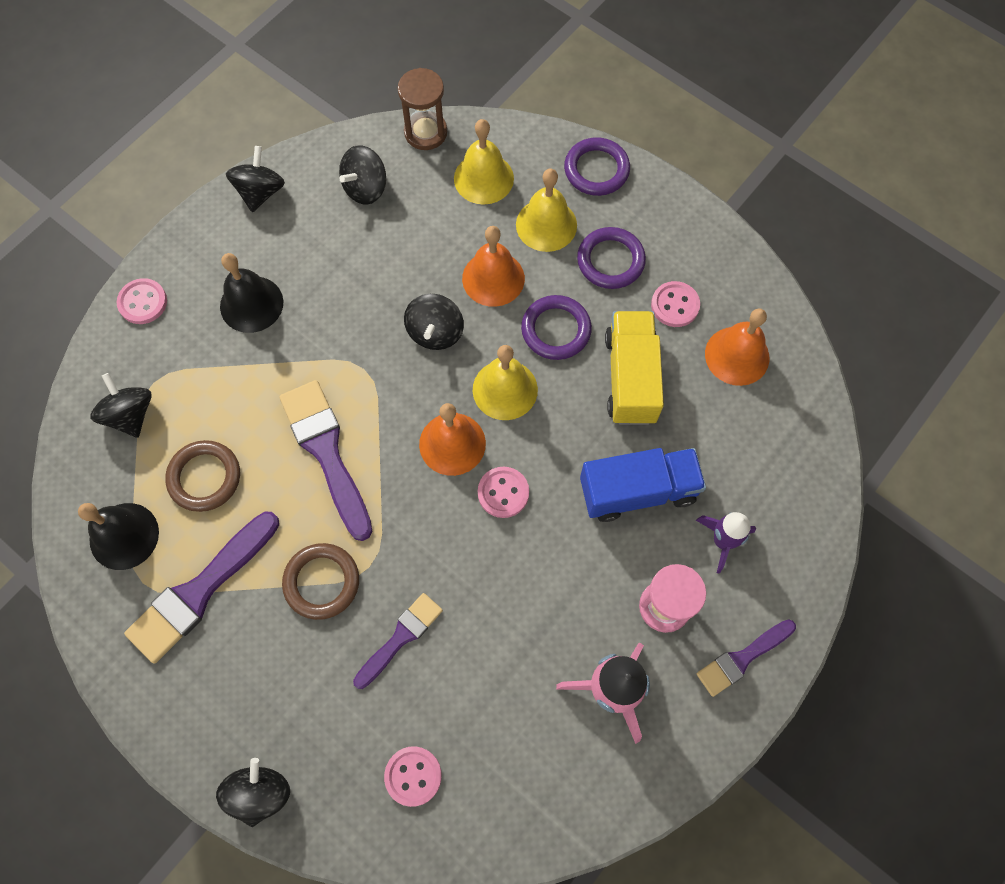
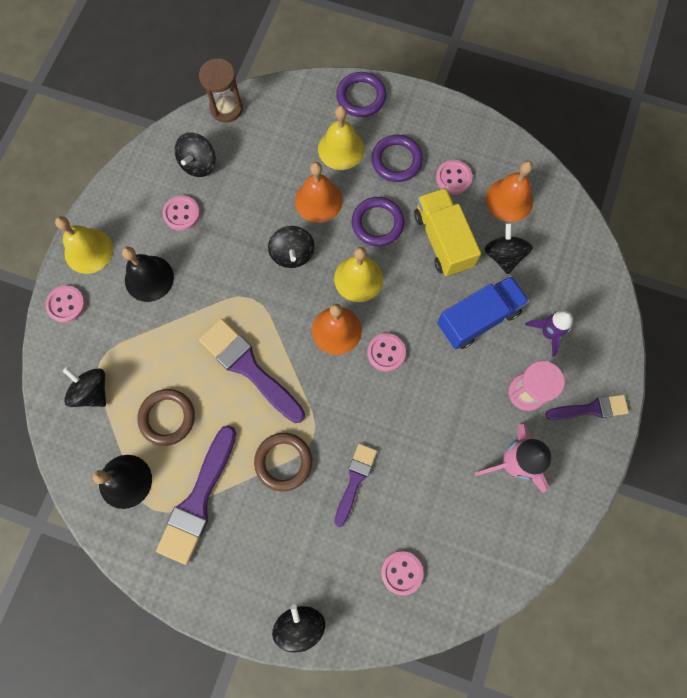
camera: 20 degrees left, 5 degrees up
black spinning top [226,146,285,212] -> black spinning top moved to [485,223,532,274]
yellow bell [454,119,514,204] -> yellow bell moved to [55,216,113,274]
purple brush [697,619,796,697] -> purple brush turned 135 degrees counterclockwise [545,394,629,420]
none -> pink button [162,195,200,231]

